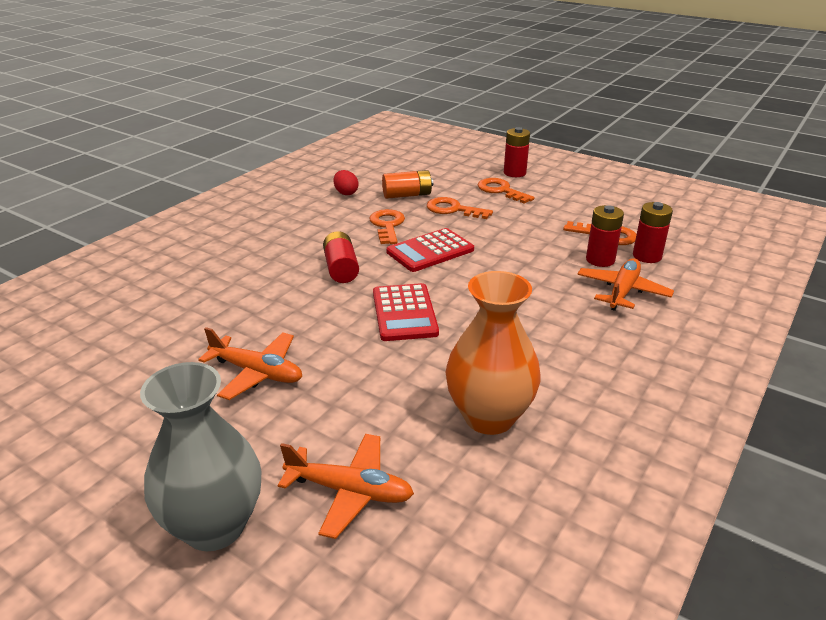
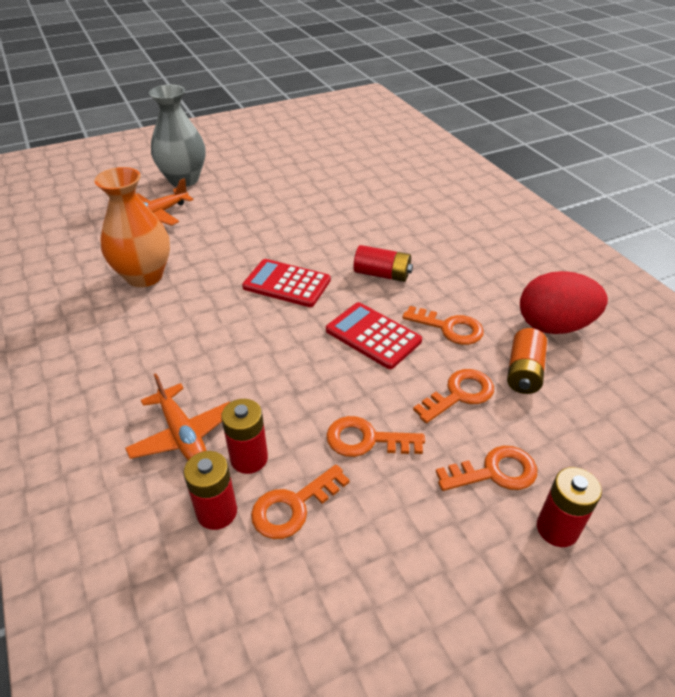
camera: 120 degrees right, 10 degrees up
orange plane [198,327,302,400] -> none
red egg [334,170,358,195] -> red egg [520,271,608,334], size x2.07
red calculator [386,228,474,272] -> red calculator turned 45 degrees counterclockwise [326,302,422,369]
none -> orange key [326,416,425,457]

